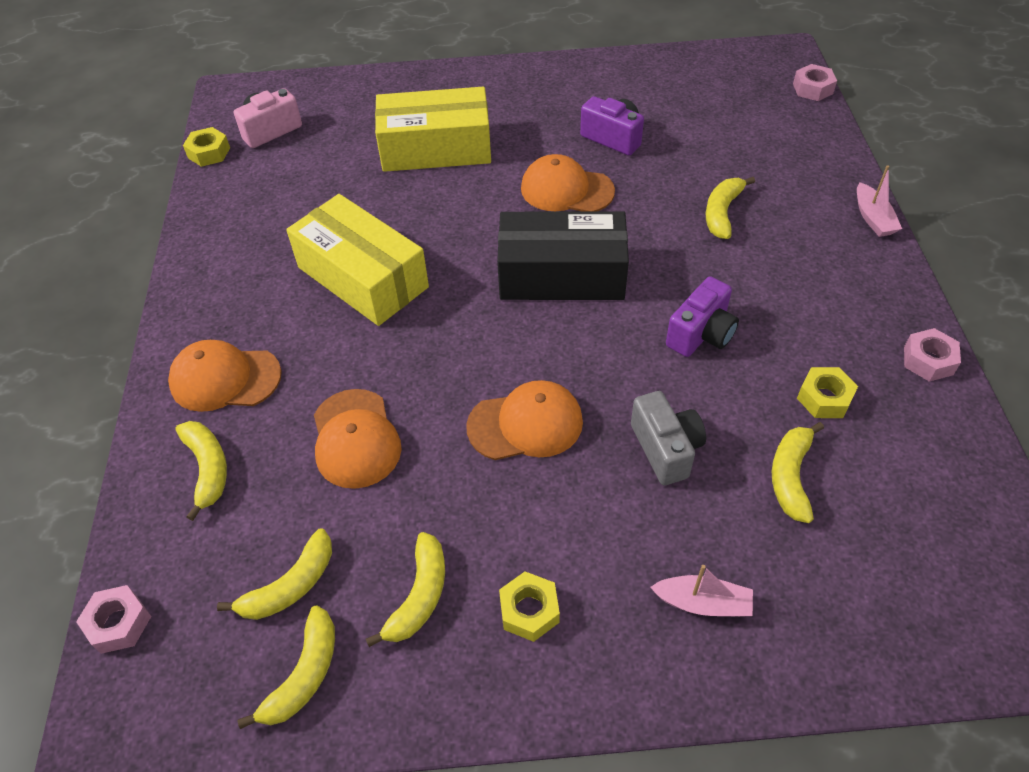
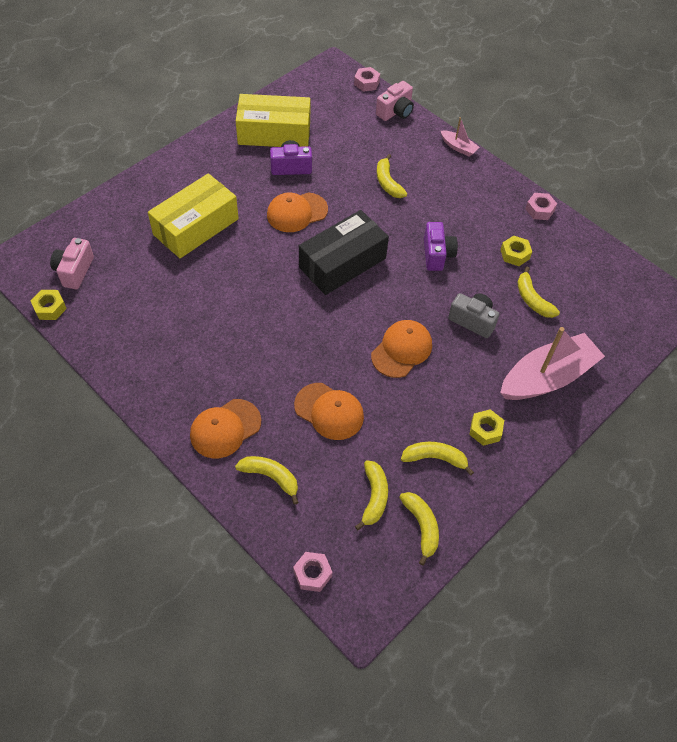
camera: 45 degrees left, 5 degrees up
yellow box [286,194,429,326] -> yellow box moved to [236,94,310,147]
yellow banana [366,532,445,647] -> yellow banana turned 60 degrees counterclockwise [401,442,474,476]
pink boat [650,565,753,617] -> pink boat [500,327,605,400], size x2.22
none -> pink camera [376,81,414,121]

